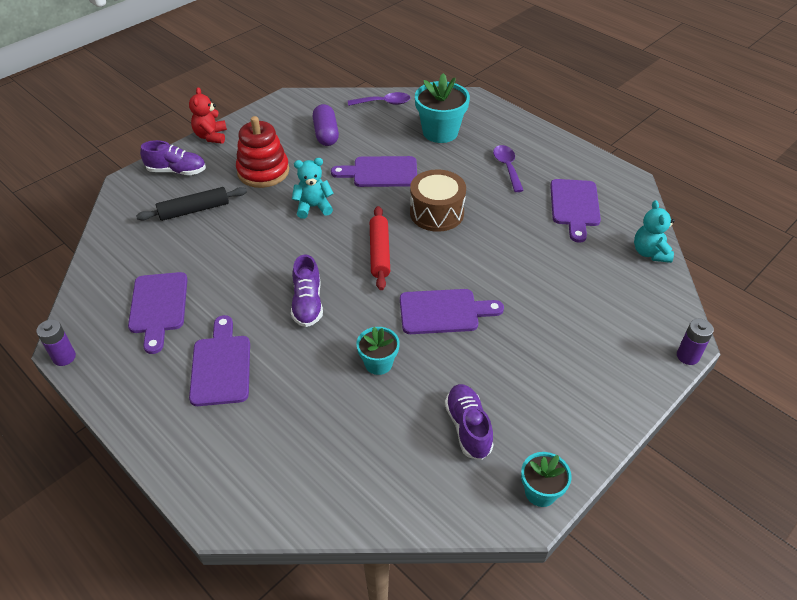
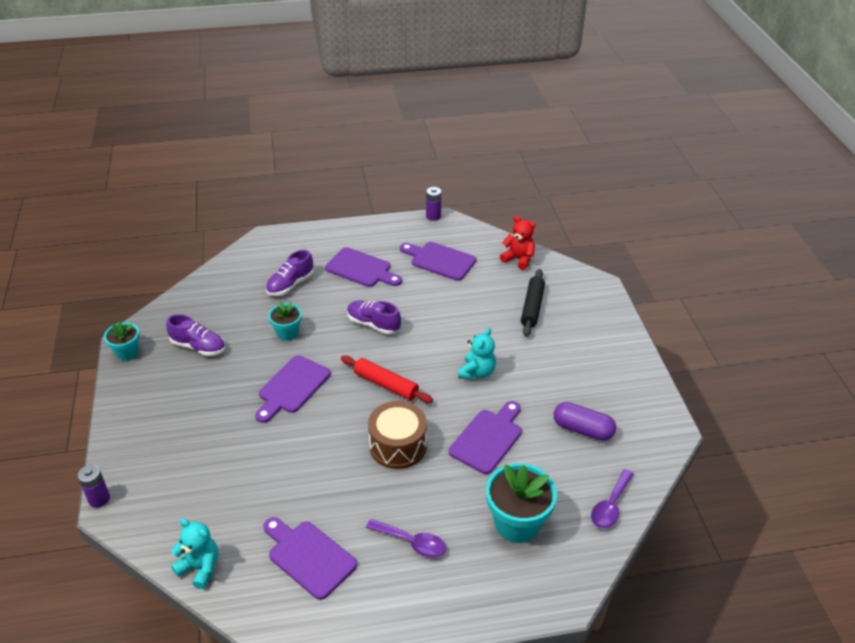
camera: 125 degrees right, 5 degrees down
purple shoe [140,140,206,175] -> purple shoe moved to [266,250,314,296]
red teddy bear [189,87,227,144] -> red teddy bear moved to [500,216,536,270]
red stacking toy [236,116,289,188] -> none

